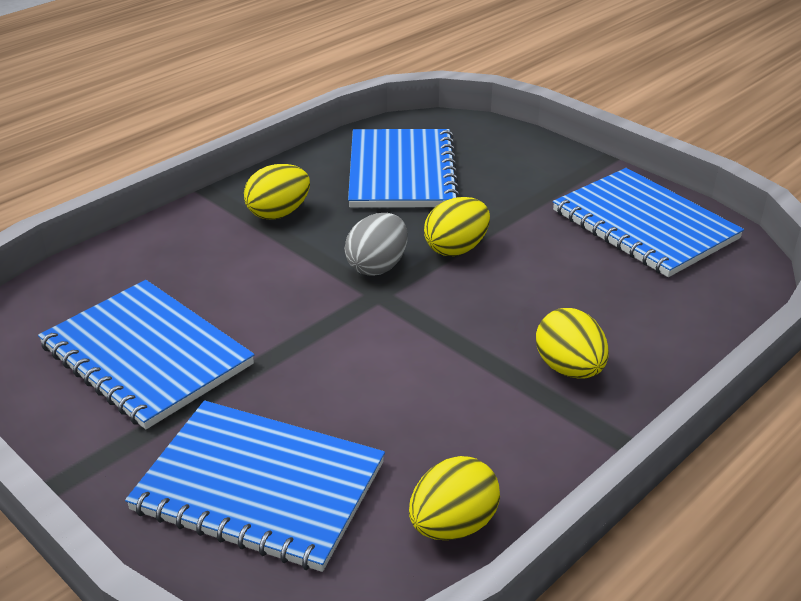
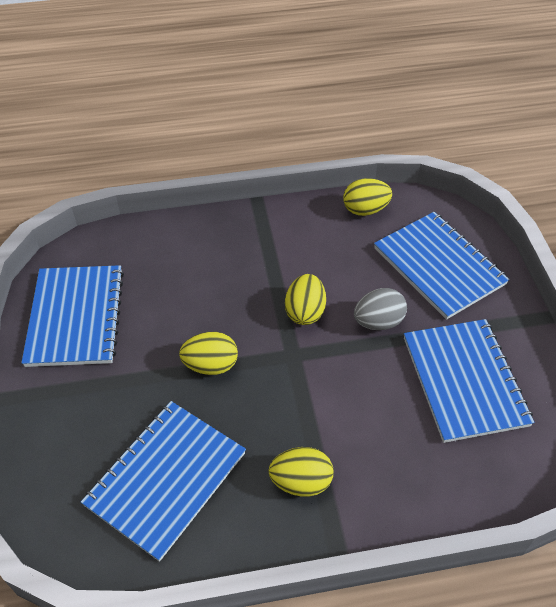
camera: 145 degrees left, 15 degrees up
grey egg [345,213,408,276] -> grey egg moved to [354,288,407,330]
yellow egg [536,308,609,378] -> yellow egg moved to [285,274,326,325]

